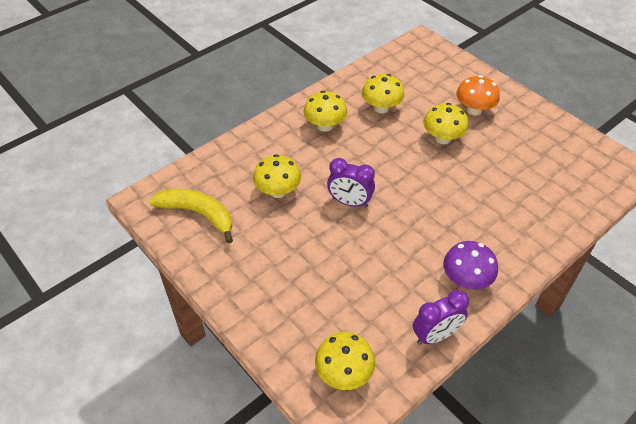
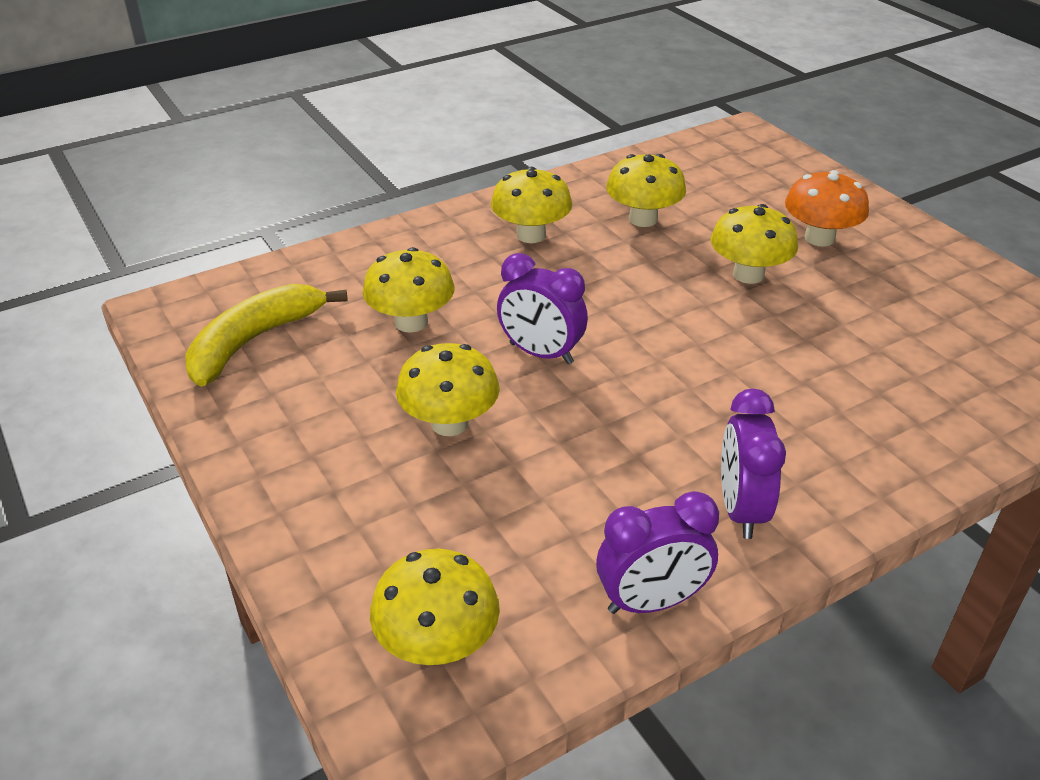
camera: 10 degrees right, 10 degrees down
yellow banana [150,189,233,244] -> yellow banana turned 90 degrees counterclockwise [185,284,348,387]
purple mushroom [443,241,498,290] -> purple clock [721,389,786,539]
none -> yellow mushroom [396,343,500,436]

